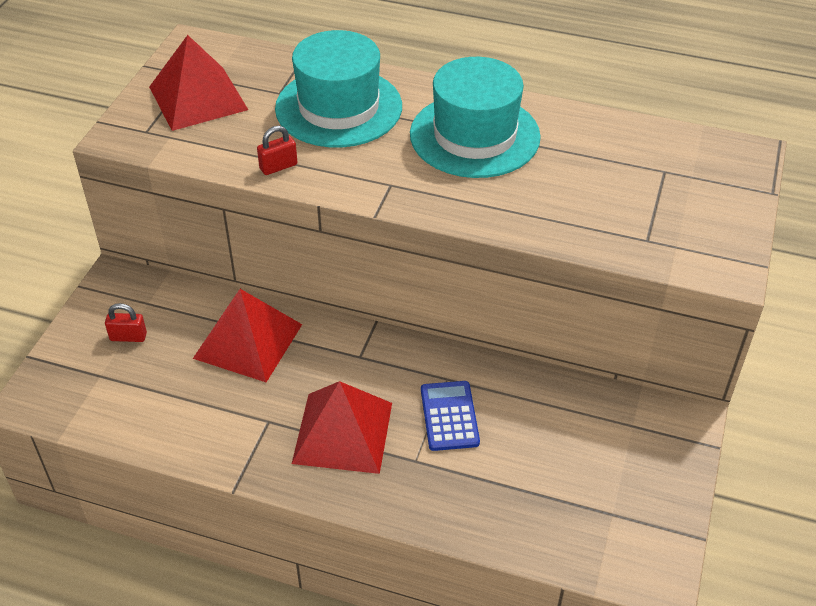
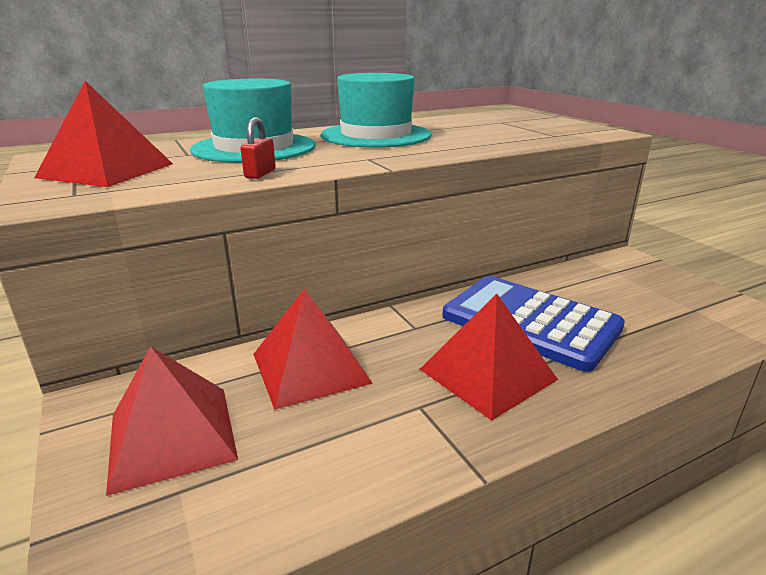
camera: 45 degrees left, 20 degrees down
red padlock [105,303,147,342] -> red pyramid [106,346,238,496]
blue calculator [421,381,480,451] -> blue calculator [442,276,625,372], size x2.01

